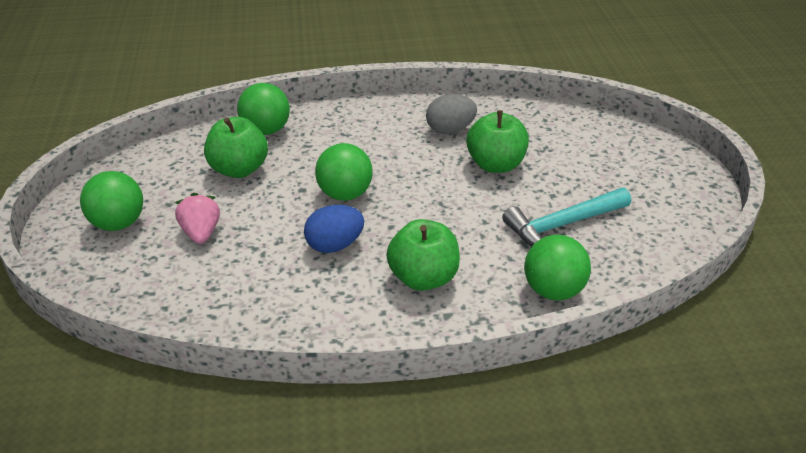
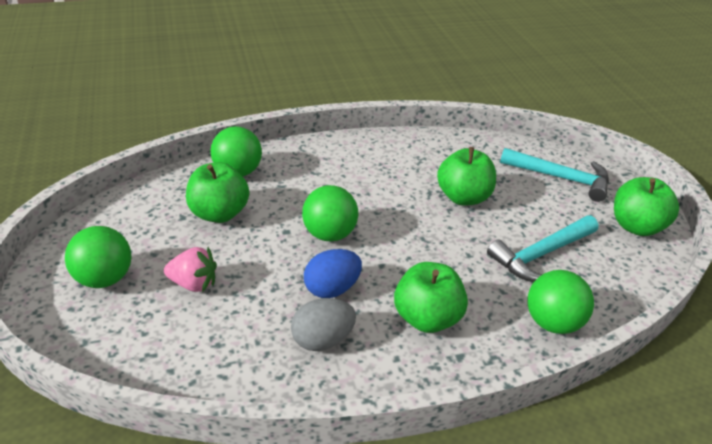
camera: 10 degrees left, 0 degrees up
pink strawberry [175,193,220,244] -> pink strawberry turned 120 degrees clockwise [164,247,217,292]
grey egg [426,94,477,134] -> grey egg moved to [291,298,356,351]
none -> turquoise hammer [500,148,609,202]
none -> green apple [614,177,679,236]

